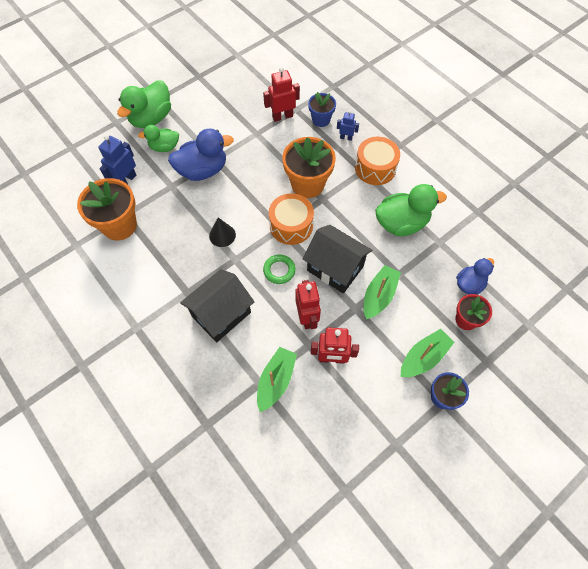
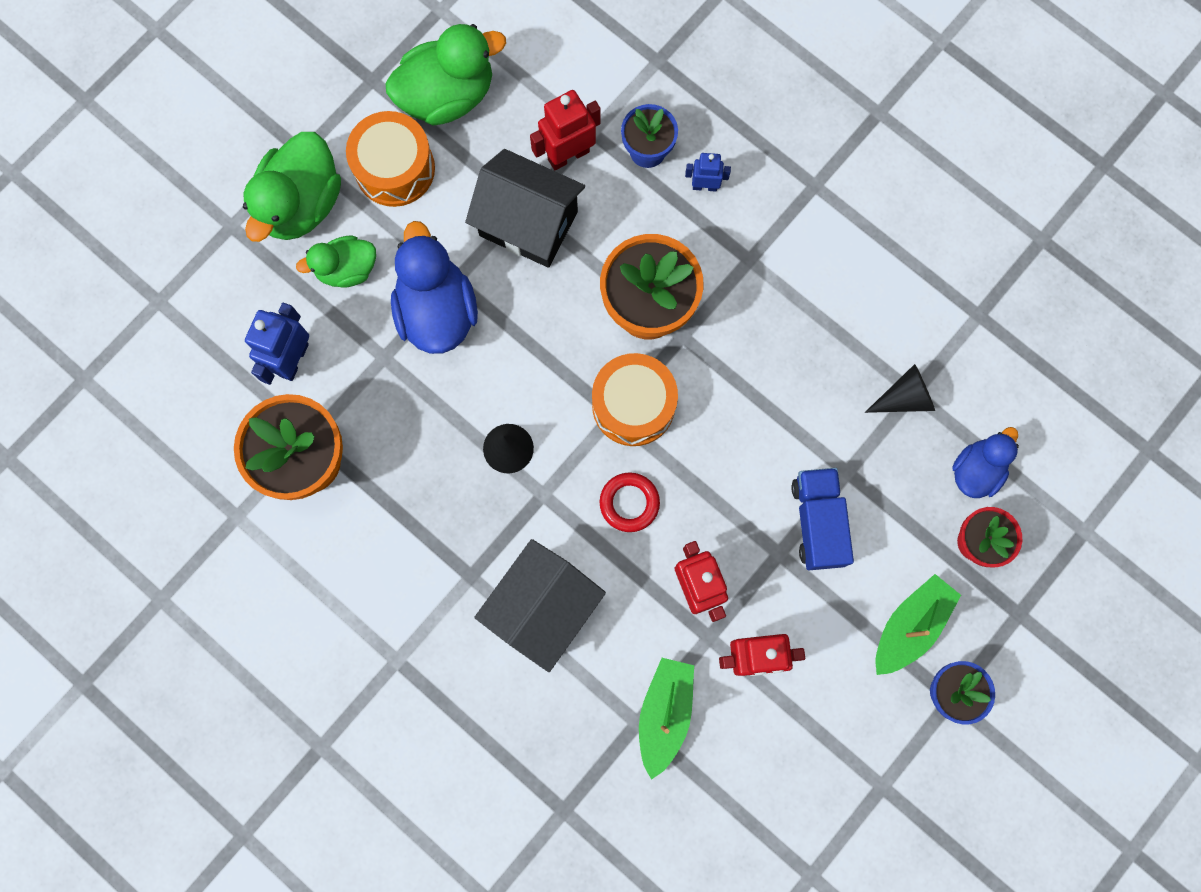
camera: 10 degrees left, 15 degrees up
blue duck [168,128,234,181] -> blue duck turned 75 degrees counterclockwise [391,221,478,354]
green ring [263,254,296,284] -> red ring [600,472,660,532]
black house [303,225,372,294] -> black house moved to [465,149,585,268]
orange drum [355,137,400,185] -> orange drum moved to [346,111,435,207]
green boat [364,265,401,319] -> blue truck [791,468,854,570]
green duck [375,184,447,236] -> green duck moved to [385,24,506,126]
none -> black cone [865,364,935,413]

